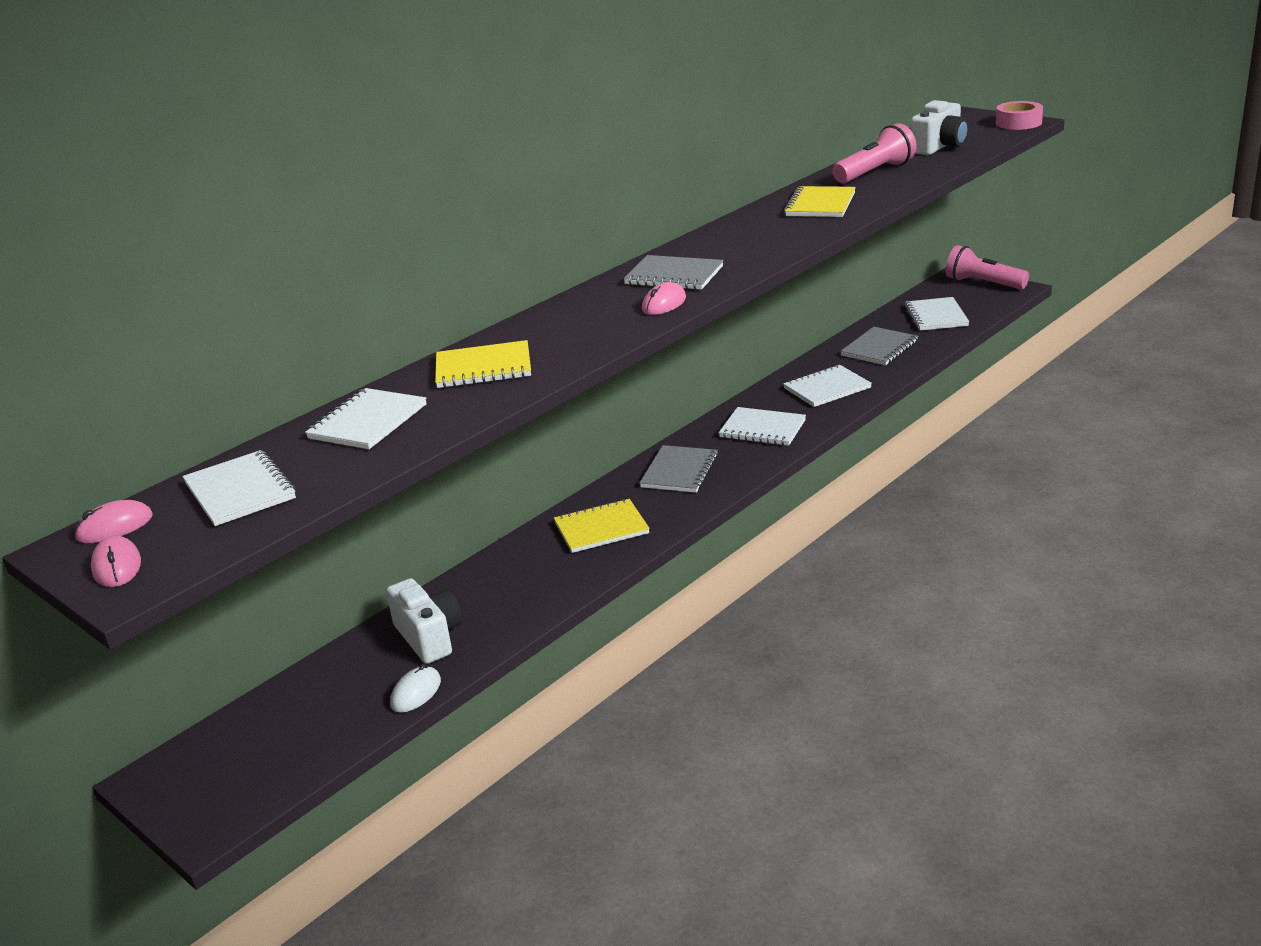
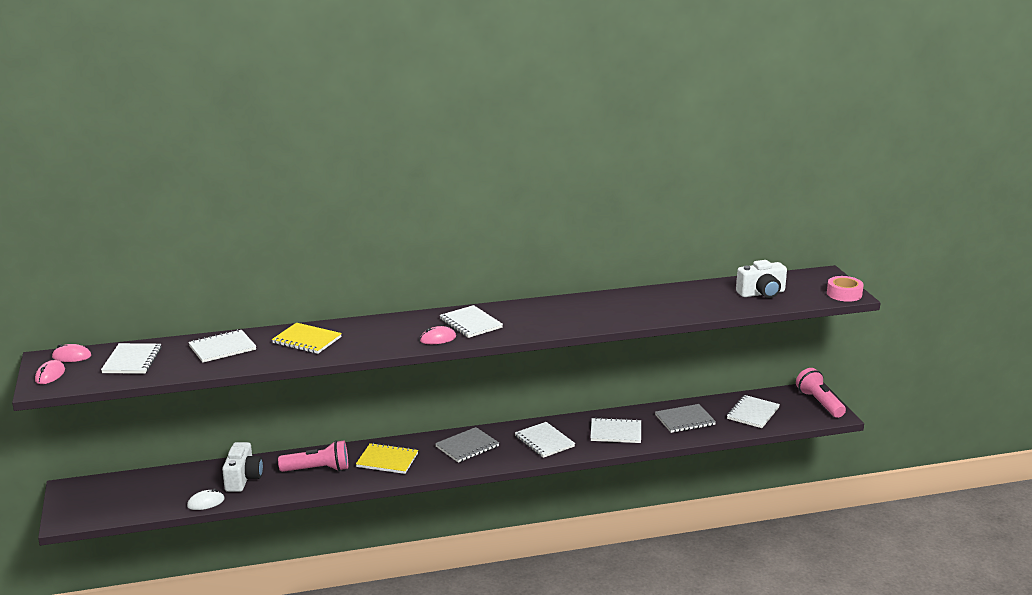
camera: 30 degrees right, 5 degrees down
grey notebook [623,255,723,290] -> white notebook [440,305,503,338]
yellow notebook [784,186,856,217] -> none
pink flashlight [832,123,917,183] -> pink flashlight moved to [278,440,348,472]

